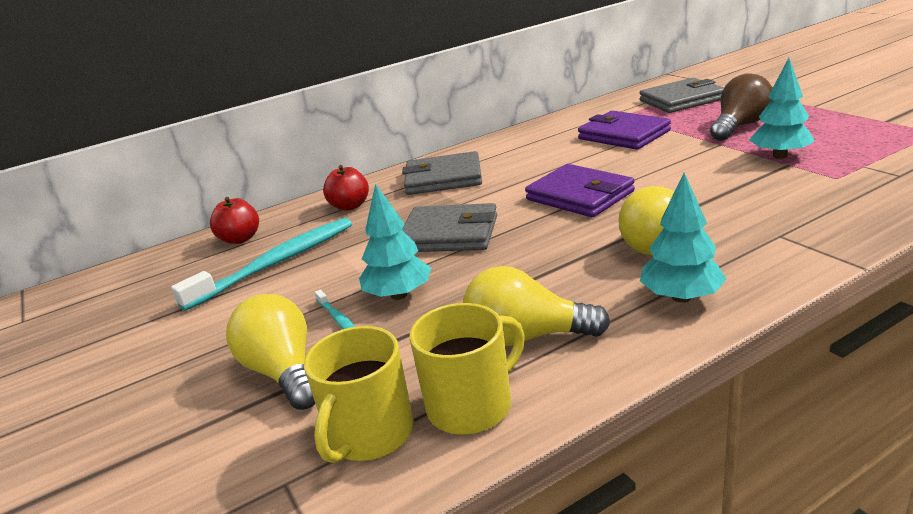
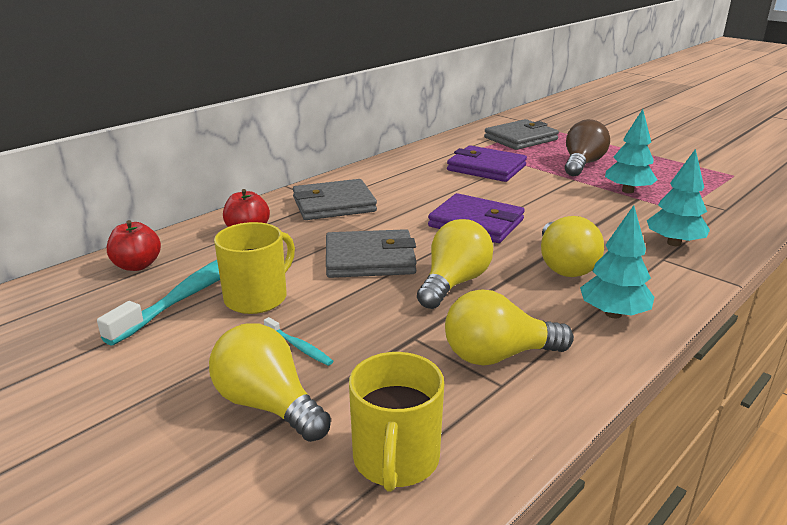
camera: 20 degrees left, 0 degrees up
turquoise tree [359,184,431,300] -> turquoise tree moved to [647,149,710,246]
yellow mug [410,303,525,435] -> yellow mug moved to [214,222,295,314]
none -> yellow light bulb [417,219,493,309]

